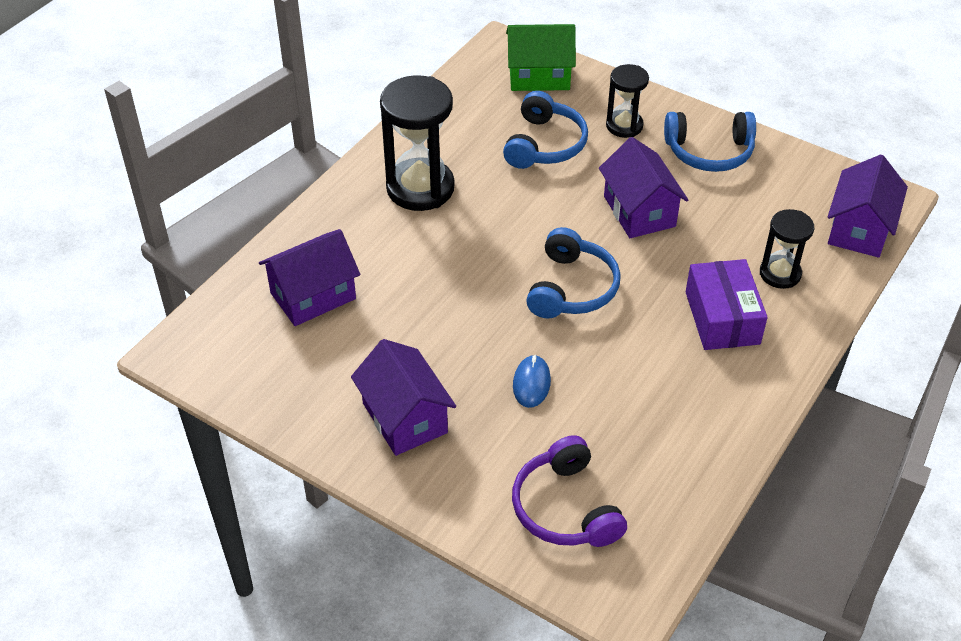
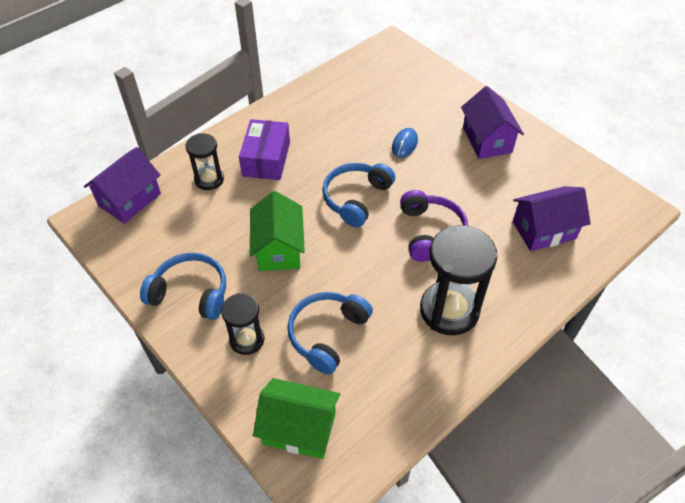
camera: 165 degrees left, 5 degrees up
purple headphones [512,435,627,547] -> purple headphones moved to [400,190,468,262]
purple house [599,137,688,238] -> green house [250,191,305,271]

